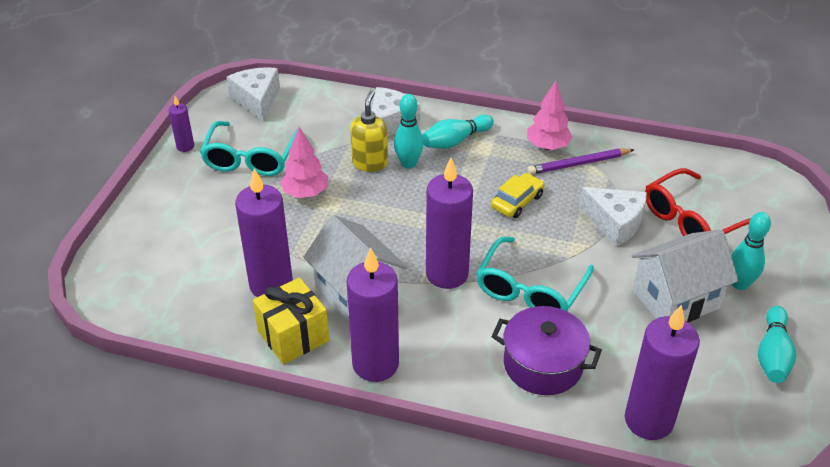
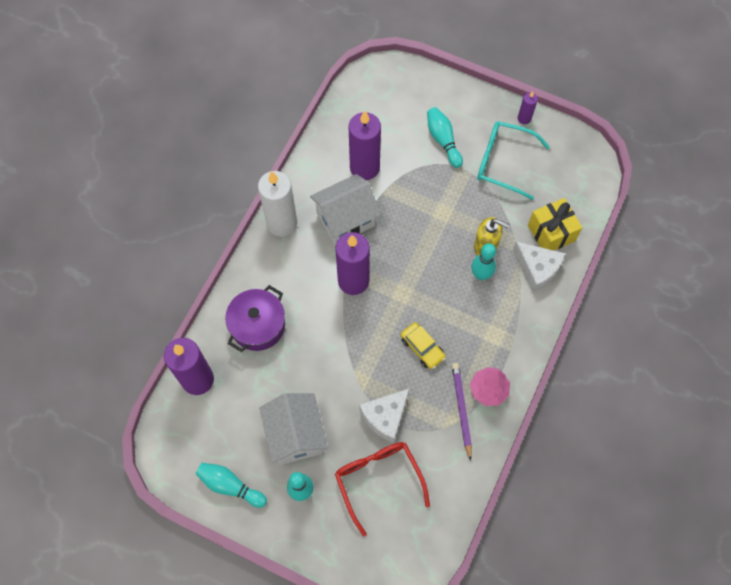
camera: 100 degrees right, 25 degrees up
white cheese [227,67,280,121] -> none
yellow gift [253,277,329,364] -> yellow gift moved to [528,198,582,251]
pink tree [280,127,328,198] -> none
purple candle [346,247,399,382] -> white candle [258,171,297,236]
turquoise bowling pin [422,115,494,149] -> turquoise bowling pin moved to [427,107,463,168]
turquoise glasses [476,237,594,312] -> none

